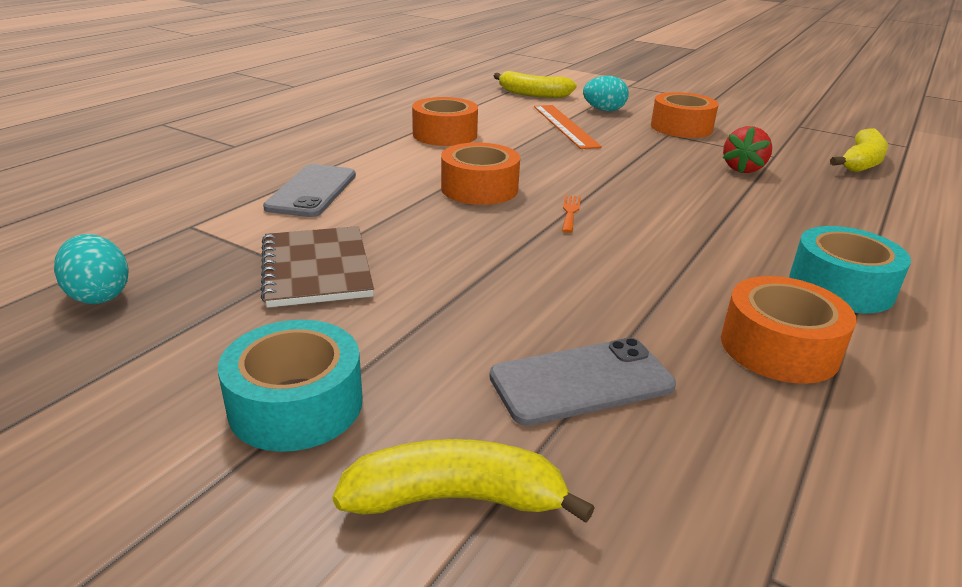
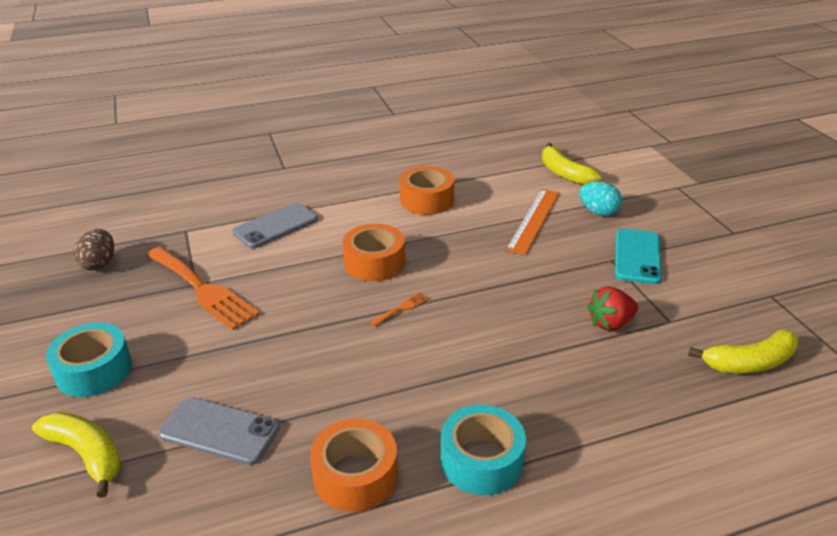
camera: 40 degrees right, 5 degrees up
turquoise egg [54,234,128,304] -> brown egg [73,229,114,271]
brown notebook [261,226,374,308] -> orange fork [146,247,260,330]
orange tape [651,92,719,138] -> turquoise phone [615,229,662,284]

